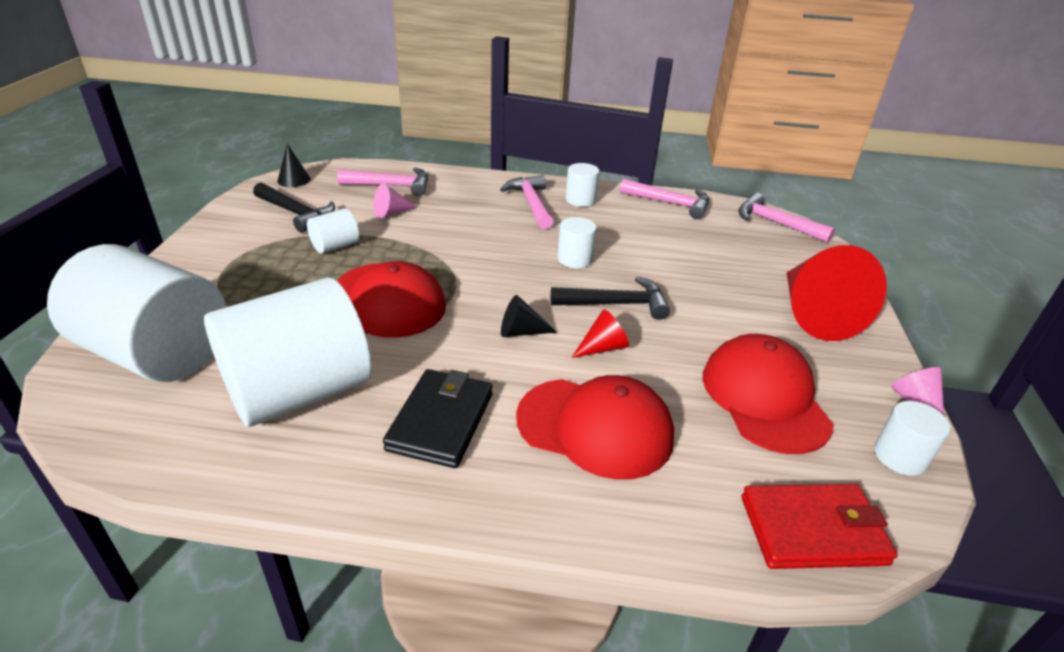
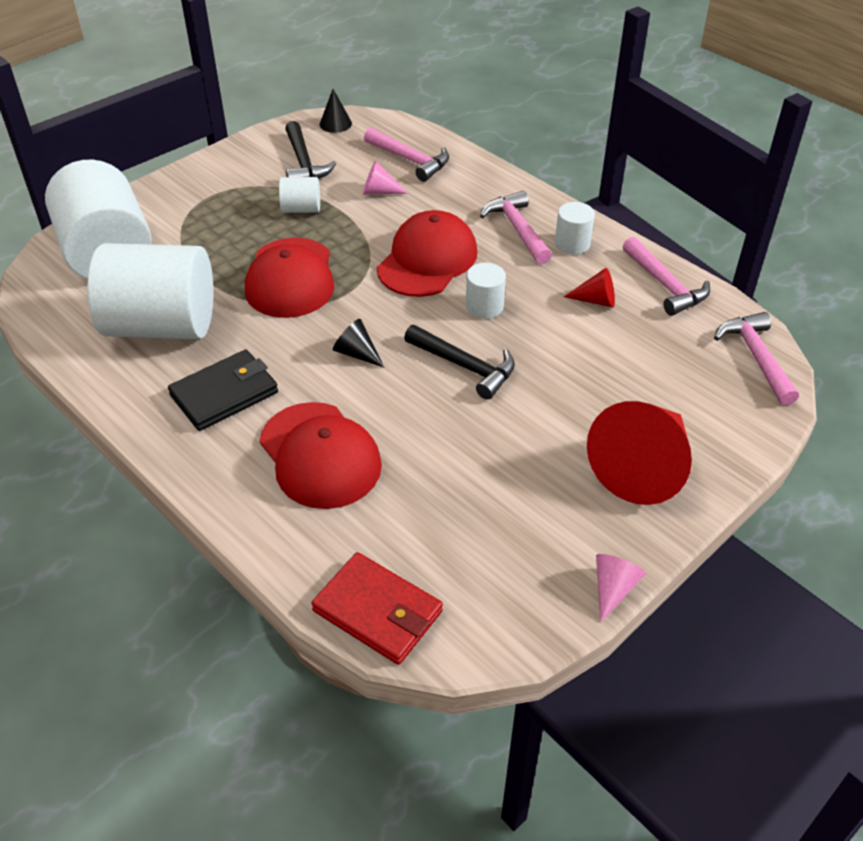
camera: 40 degrees right, 10 degrees up
pink hammer [500,175,554,229] -> pink hammer turned 45 degrees counterclockwise [480,191,552,264]
red cone [571,309,629,358] -> red cone moved to [564,268,615,307]
red cap [703,334,834,454] -> red cap moved to [377,210,477,297]
white cylinder [874,401,950,476] -> none

